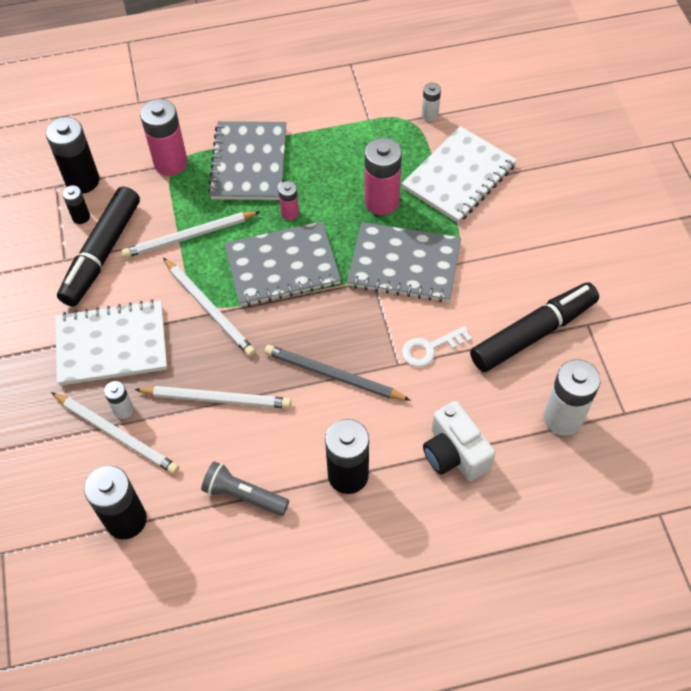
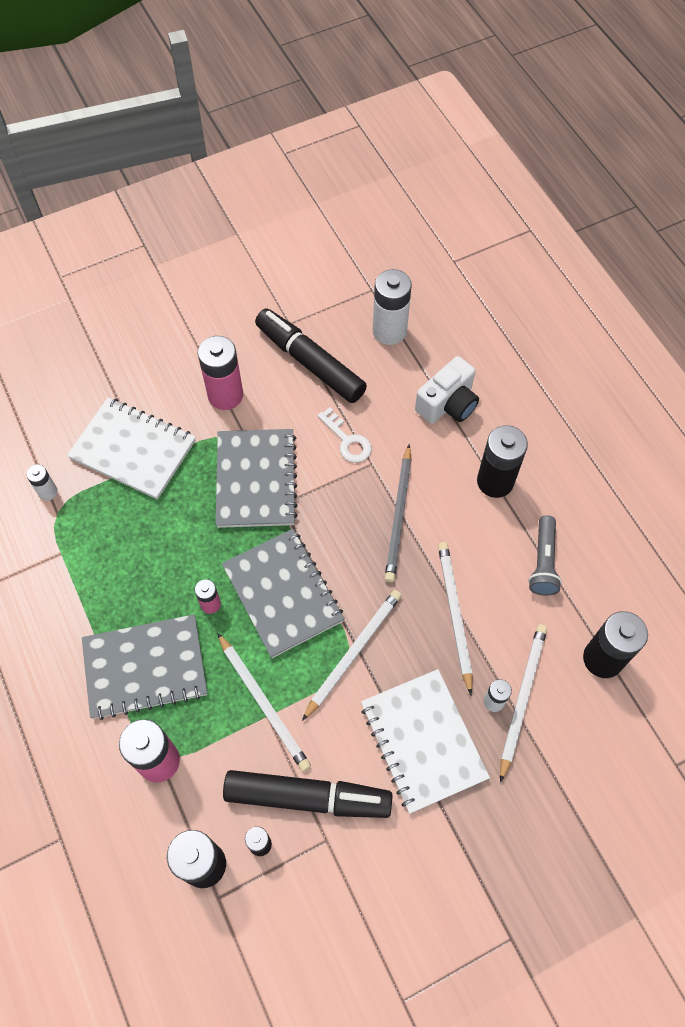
camera: 105 degrees left, 5 degrees up
pink battery [365,138,402,215] -> pink battery moved to [198,336,243,410]

